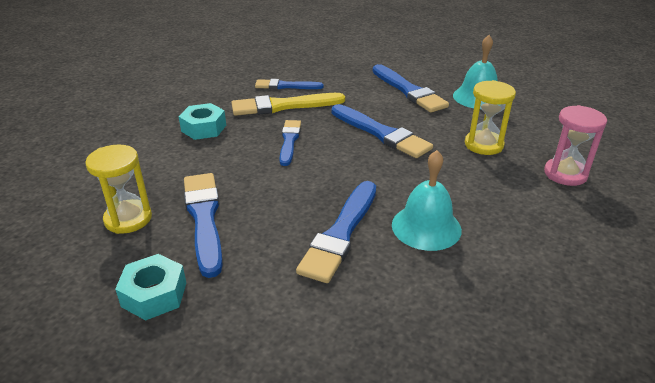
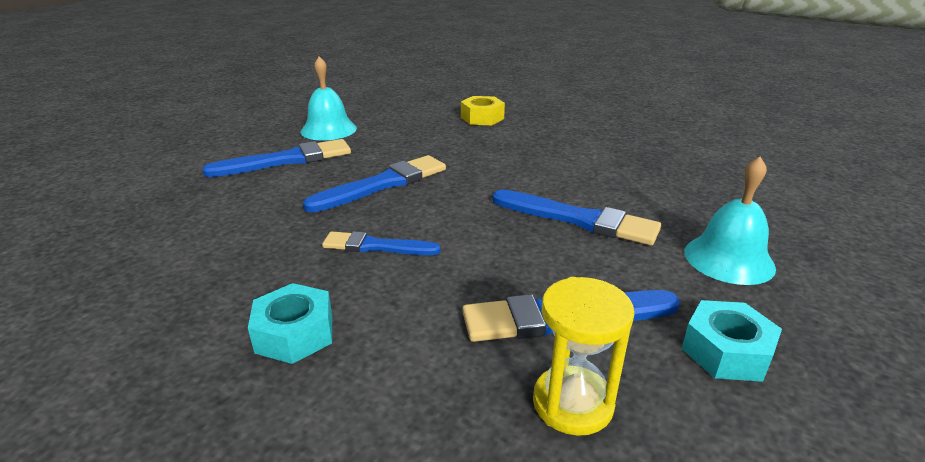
camera: 85 degrees left, 5 degrees down
yellow brush [231,93,345,116] -> none
blue brush [255,79,324,89] -> none
turquoise bell [392,150,462,251] -> turquoise bell moved to [684,157,776,285]
yellow hourglass [465,80,516,155] -> none
pink hourglass [544,105,607,186] -> yellow nut [461,96,505,125]

